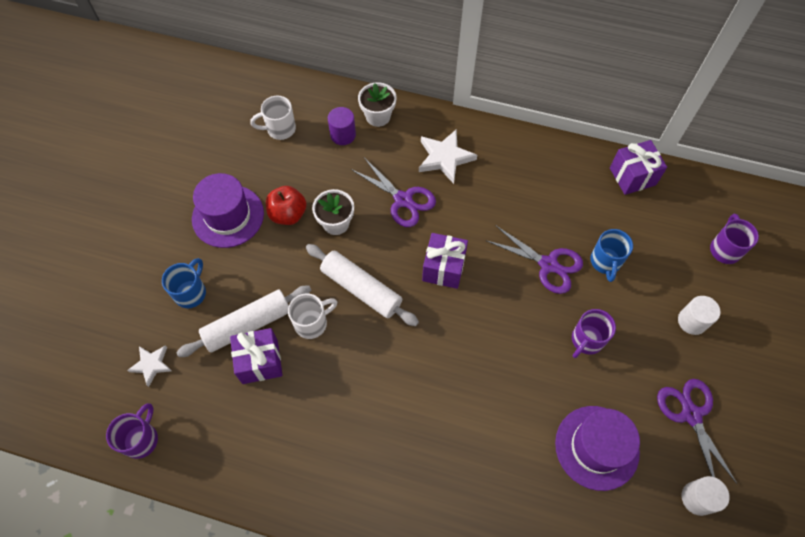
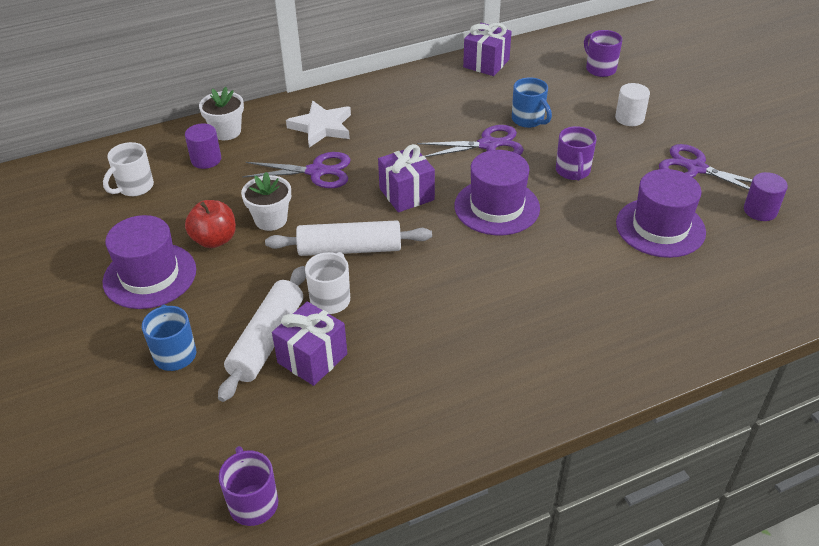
camera: 40 degrees left, 20 degrees down
white star [127,345,172,387] -> none
white cylinder [682,476,730,516] -> purple cylinder [744,172,788,221]
none -> purple hat [455,150,540,235]

